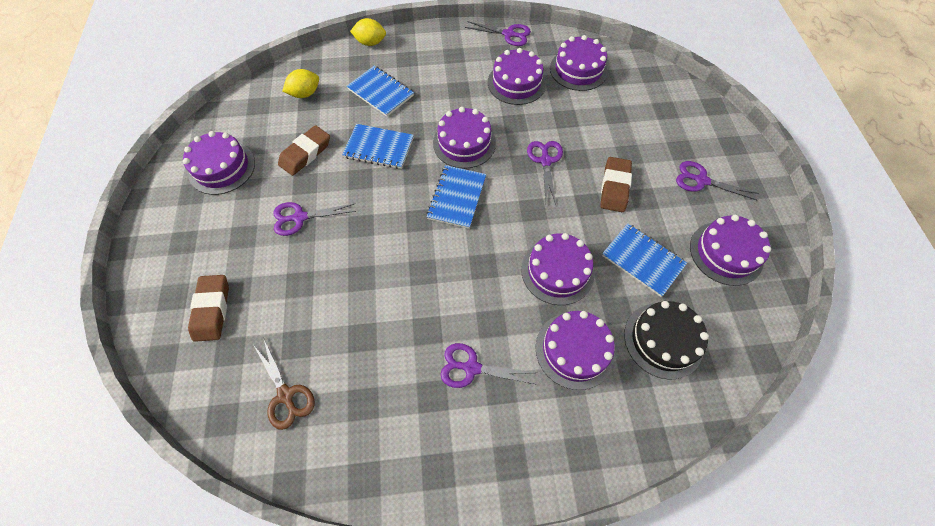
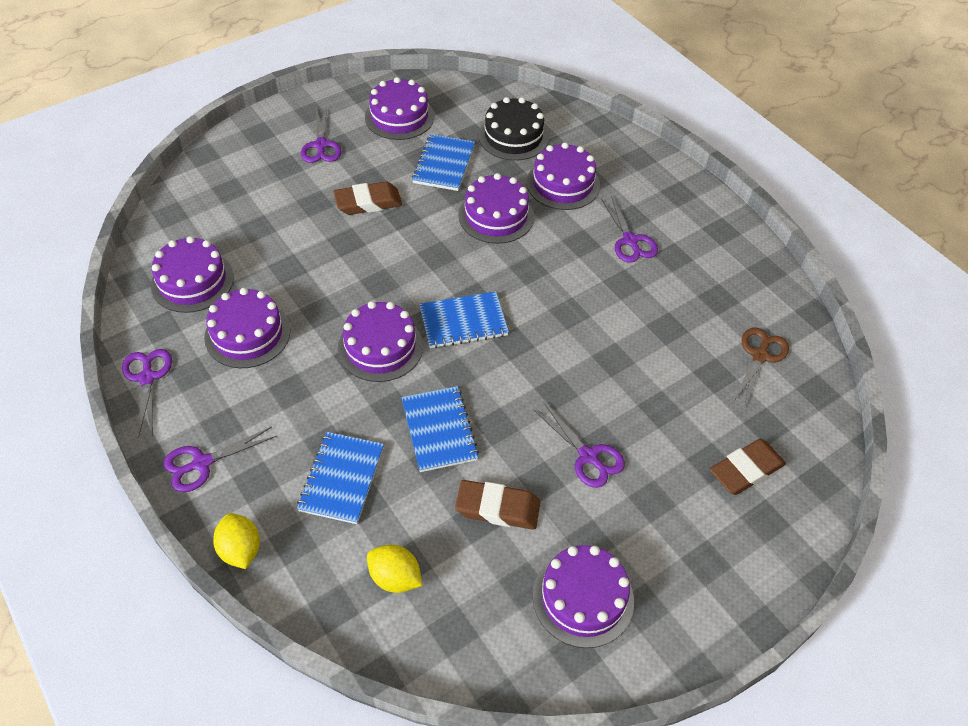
camera: 120 degrees left, 10 degrees down
purple scissors [527,141,563,205] -> purple scissors moved to [163,427,277,492]

